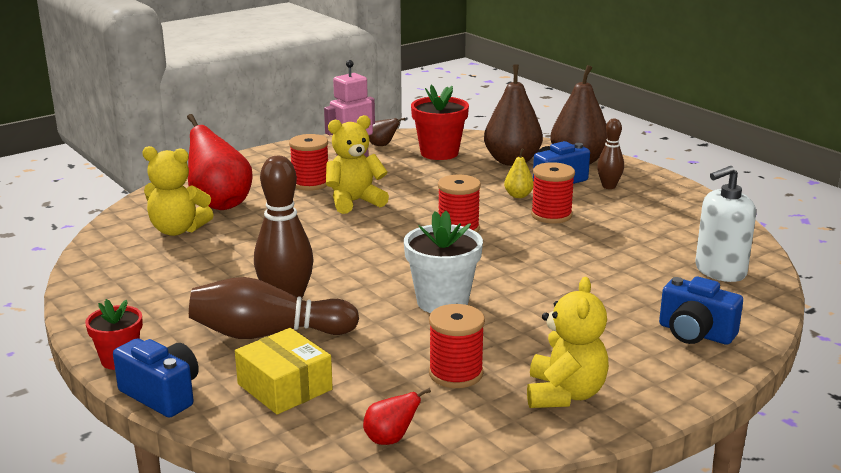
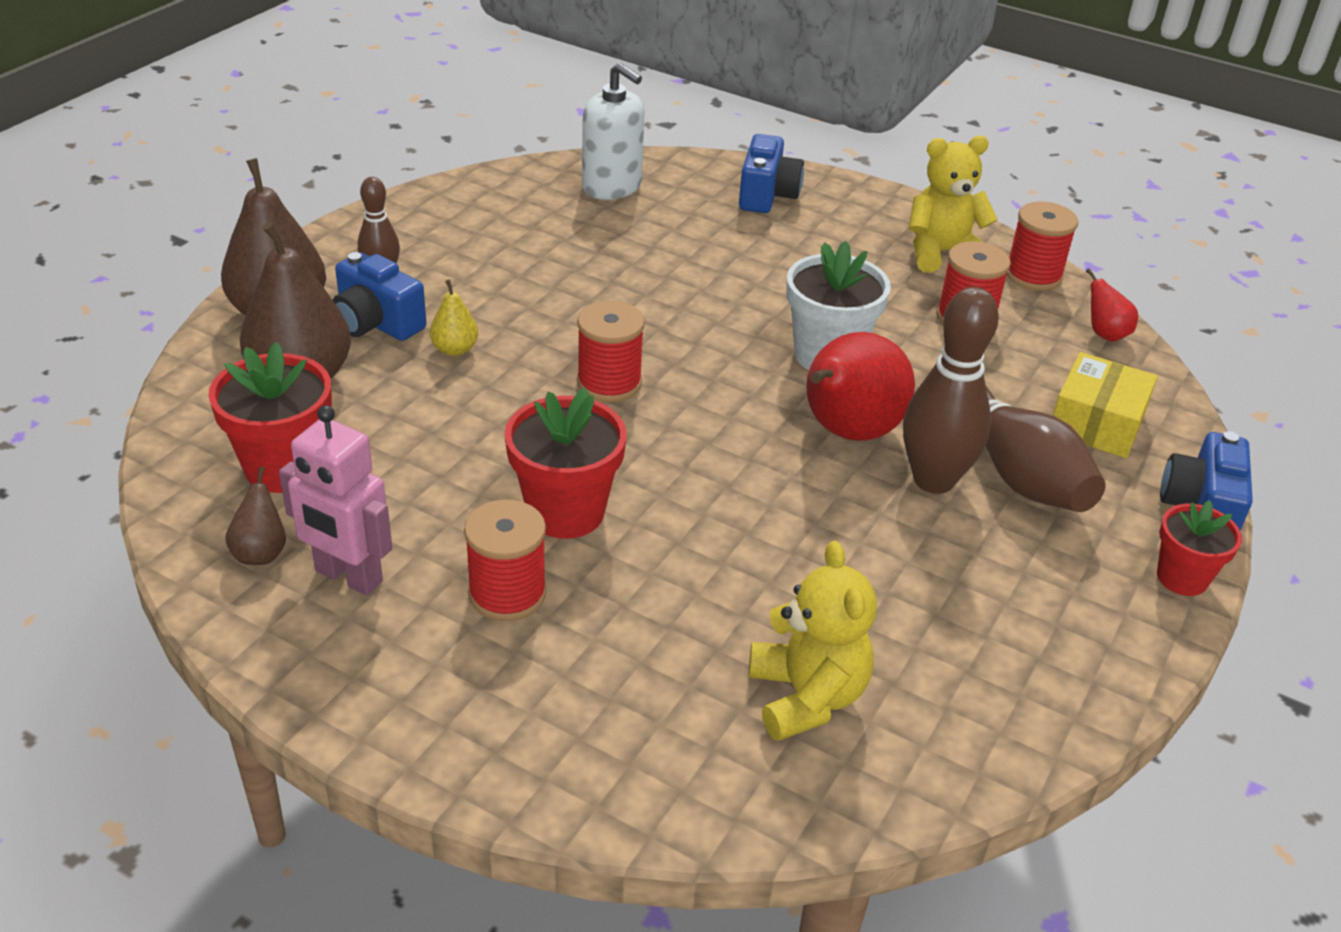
camera: 115 degrees left, 15 degrees up
red pear [187,114,253,210] -> red pear moved to [806,332,915,441]
yellow teddy bear [326,115,389,214] -> red flower pot [505,388,627,539]
red spool [531,162,575,224] -> red spool moved to [1007,202,1078,291]

